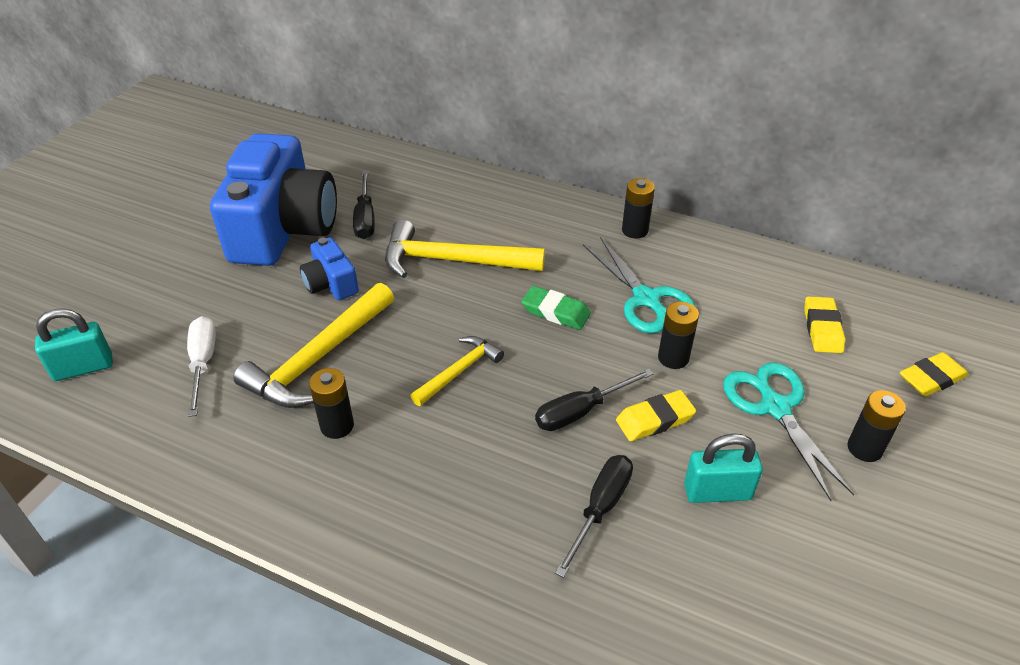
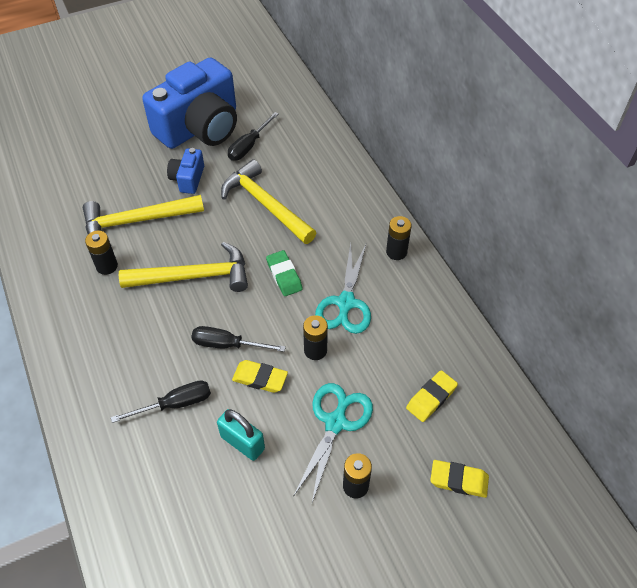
camera: 40 degrees right, 10 degrees up
turquoise padlock [35,308,113,381] -> none
white screwdriver [187,316,216,417] -> none
yellow hammer [410,336,504,406] -> yellow hammer [119,242,248,292], size x1.75

